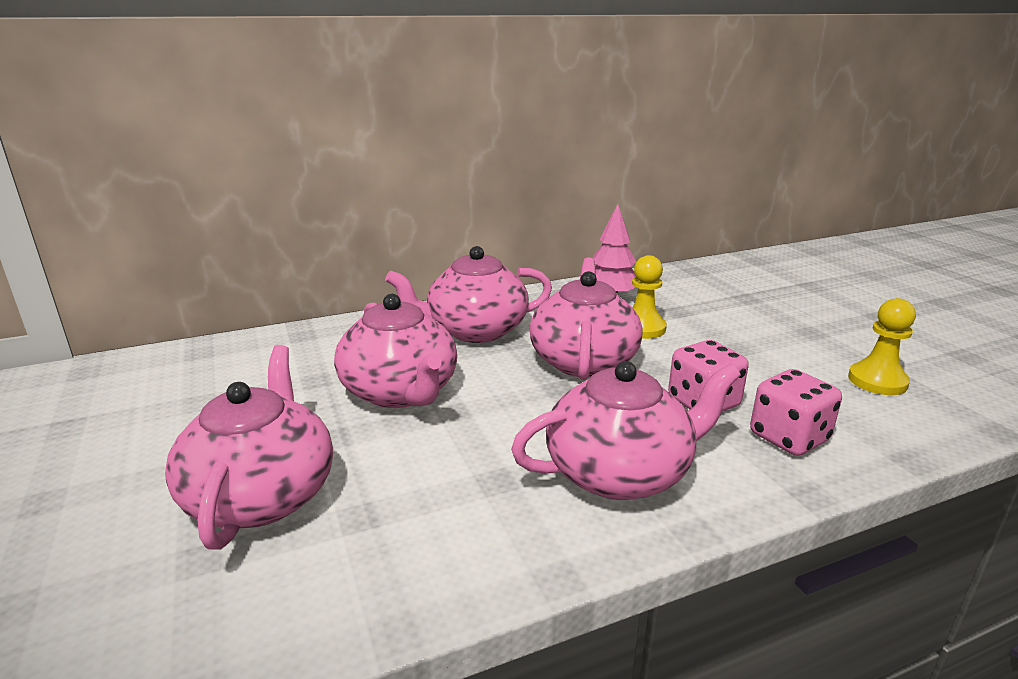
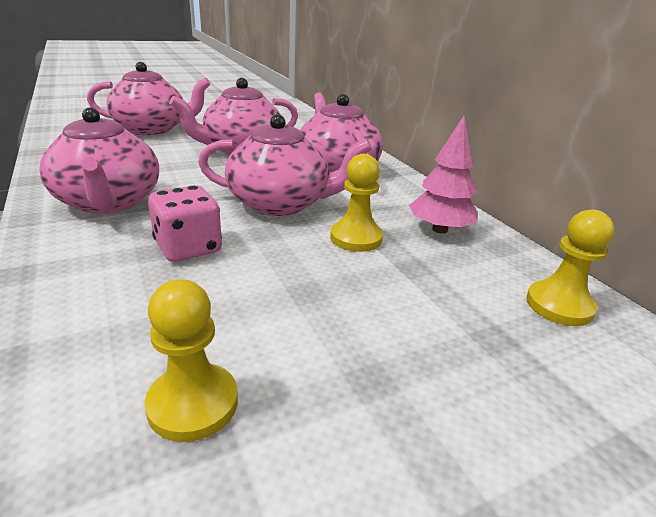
camera: 85 degrees right, 5 degrees up
pink dice [750,369,842,456] -> none
none -> yellow pawn [526,209,614,326]

